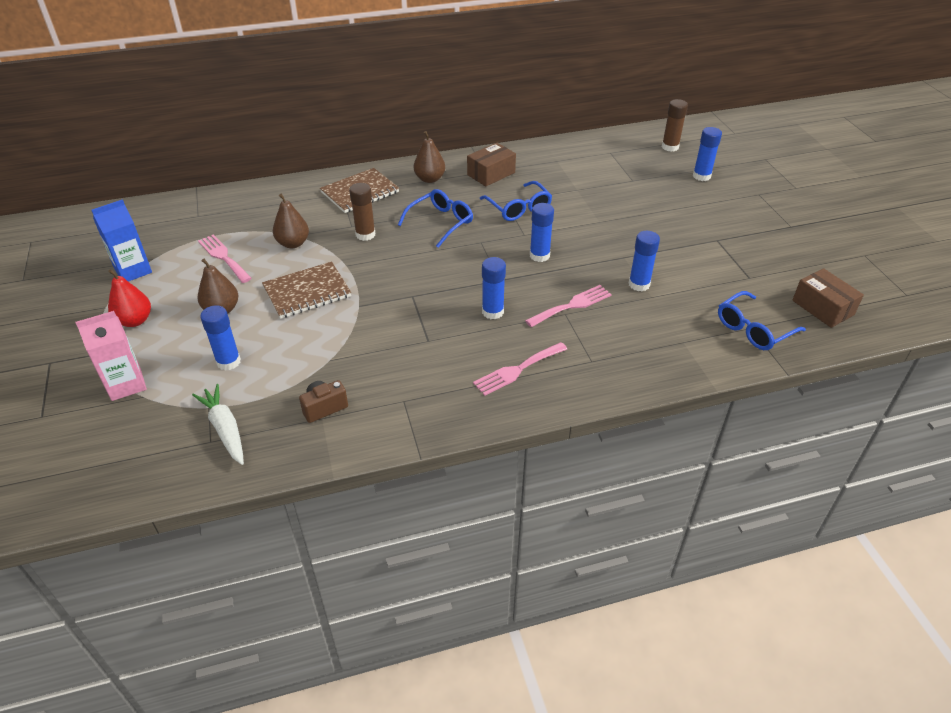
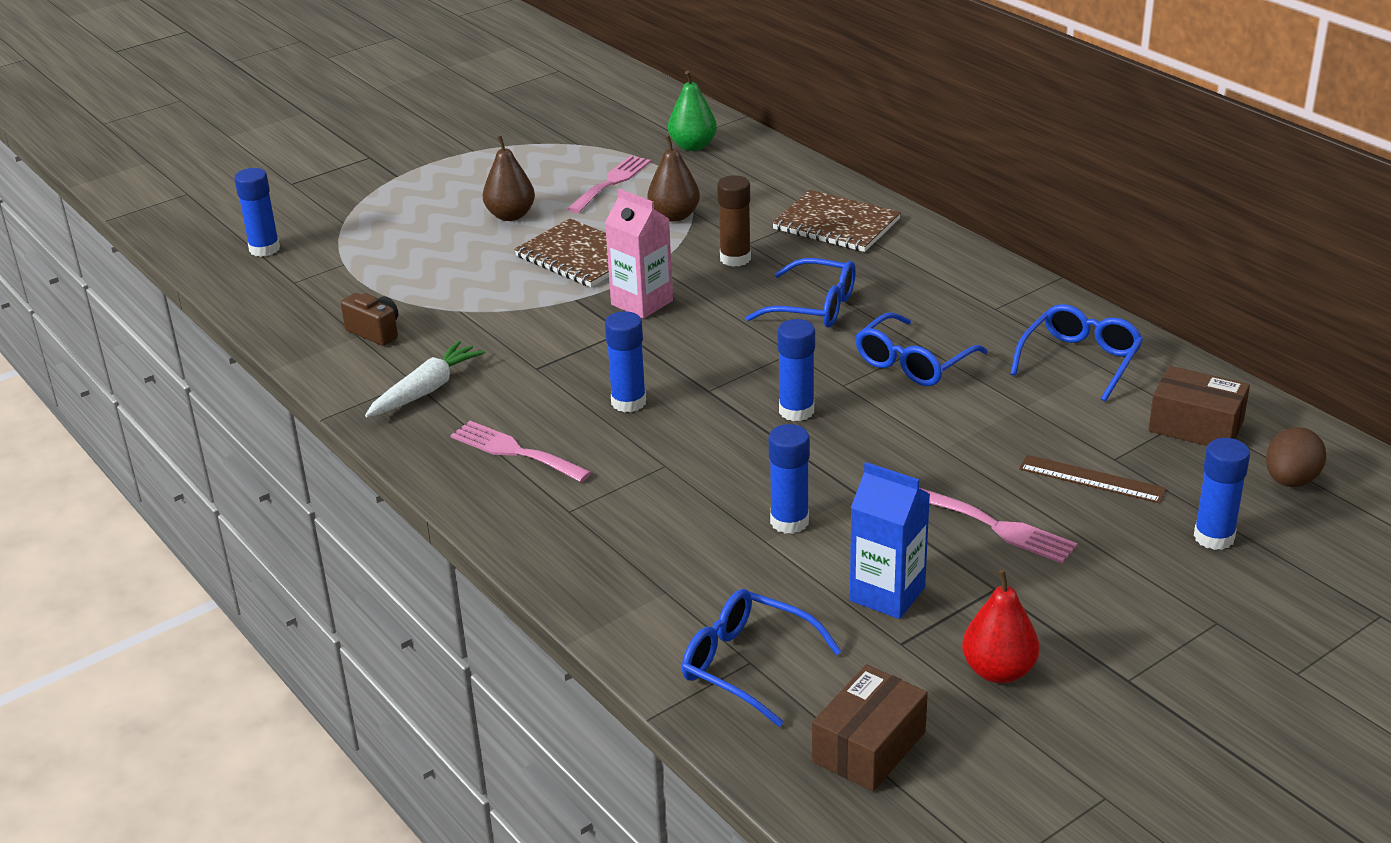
camera: 70 degrees right, 10 degrees down
pink carton [76,311,147,401] -> pink carton moved to [605,189,673,319]
blue carton [92,199,152,282] -> blue carton moved to [850,462,930,619]
red pear [108,269,151,327] -> red pear moved to [962,570,1040,683]
white carrot [192,384,244,465] -> white carrot moved to [365,341,485,417]
blue glue stick [200,305,241,371] -> blue glue stick moved to [234,168,280,257]
brown pear [414,131,445,183] -> none
brown box [467,143,516,187] -> brown box moved to [1148,366,1250,446]
pink fork [525,285,612,327] -> pink fork moved to [920,488,1077,563]
brown glue stick [662,99,688,152] -> brown egg [1266,427,1326,487]
none -> green pear [668,71,717,151]
none -> blue glasses [1010,304,1143,402]
none -> brown ruler [1019,455,1167,503]

